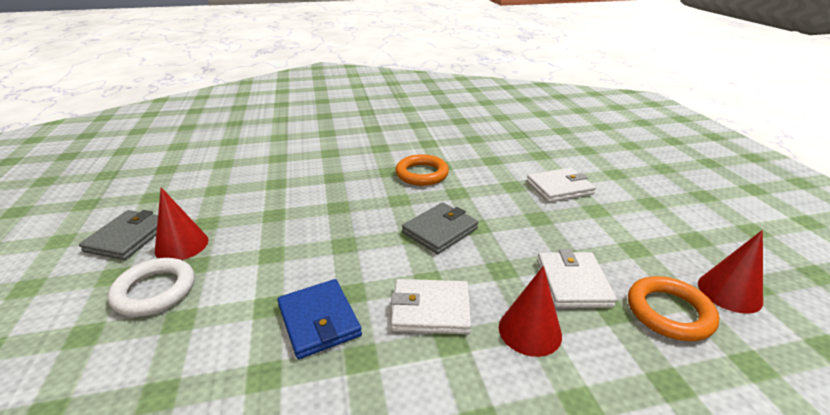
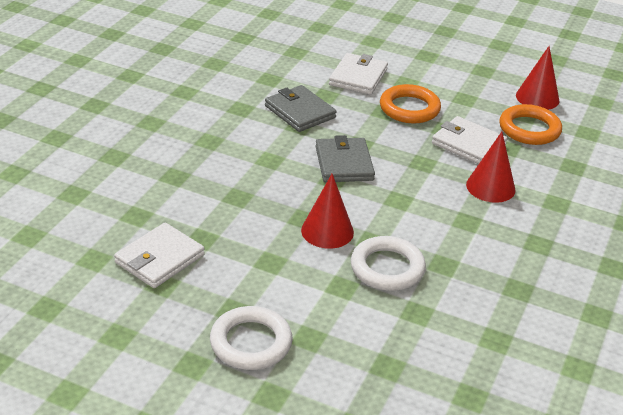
camera: 55 degrees left, 5 degrees up
grey wallet [79,210,158,260] -> grey wallet moved to [265,85,337,132]
red cone [155,187,209,260] -> red cone moved to [301,174,354,249]
blue wallet [277,279,362,359] -> white ring [351,236,426,291]
white wallet [391,279,471,334] -> white wallet moved to [114,222,205,288]
orange ring [395,154,449,186] -> orange ring moved to [380,84,441,123]

